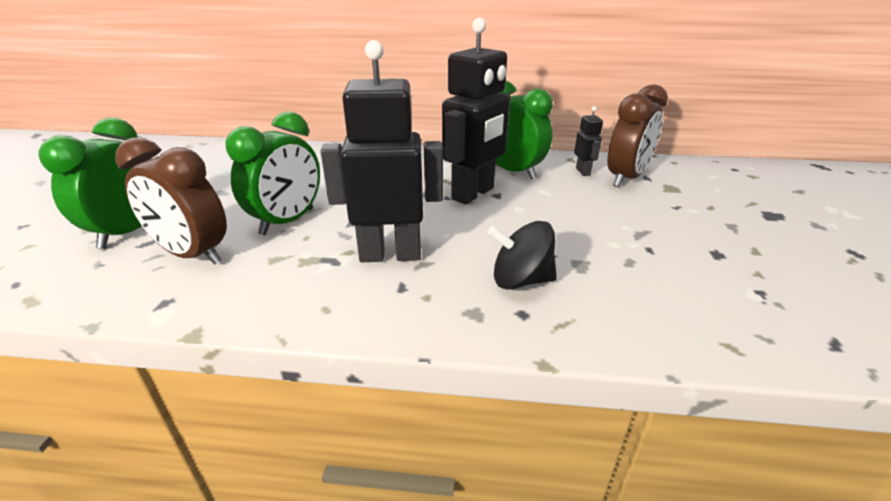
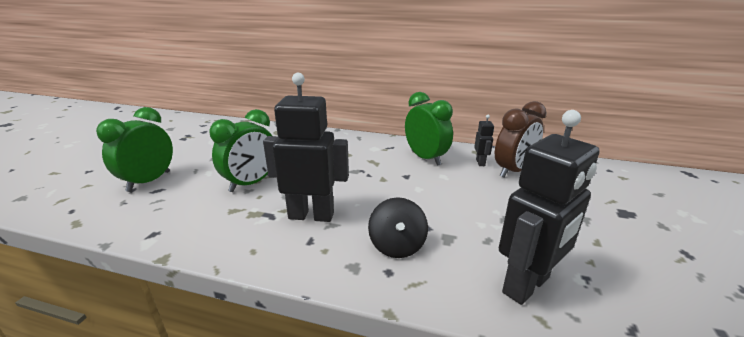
camera: 10 degrees right, 5 degrees down
brown clock [115,137,227,265] -> none
black robot [442,18,511,204] -> black robot moved to [499,110,599,305]
black spinning top [487,221,557,290] -> black spinning top turned 105 degrees counterclockwise [368,197,428,258]

